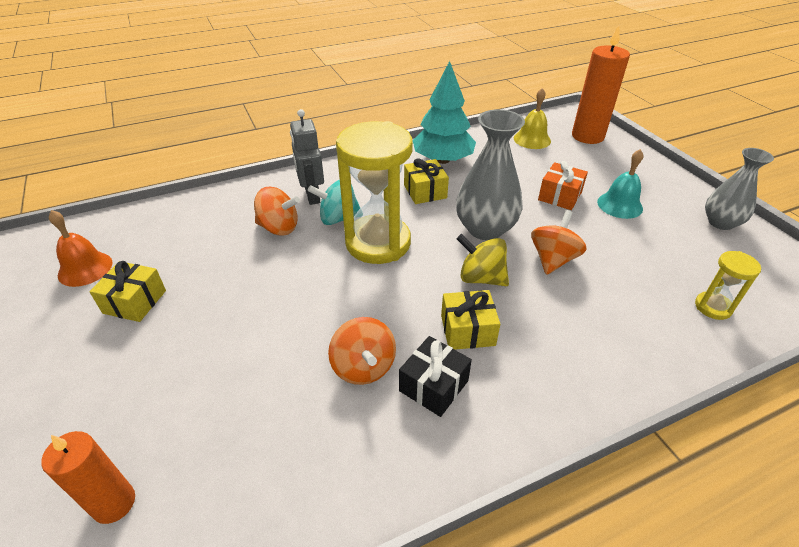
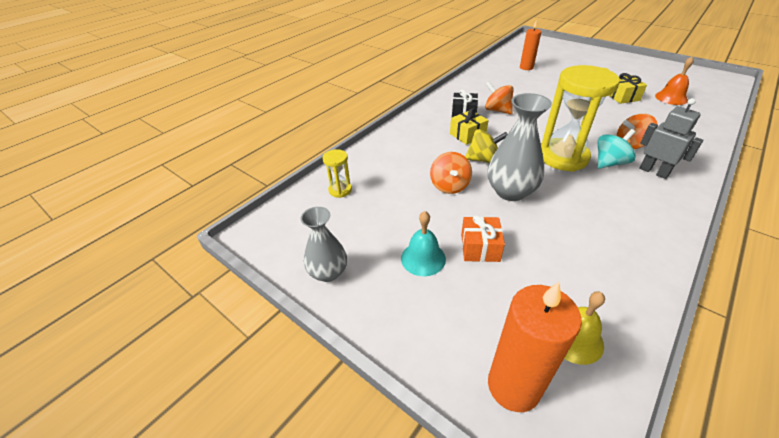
camera: 155 degrees right, 0 degrees up
yellow gift [404,158,449,204] -> none
turquoise tree [413,61,476,164] -> none

